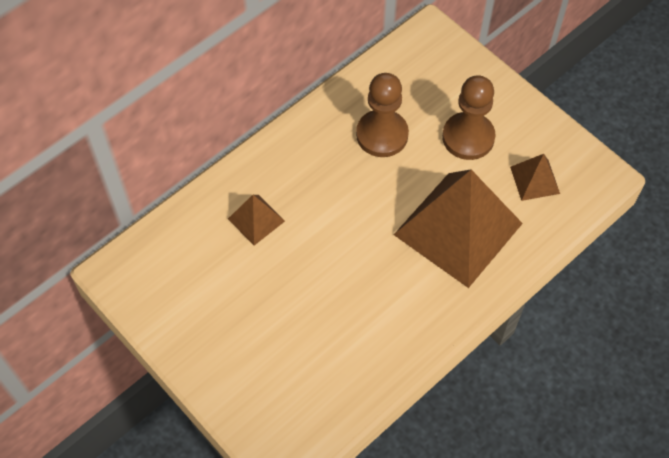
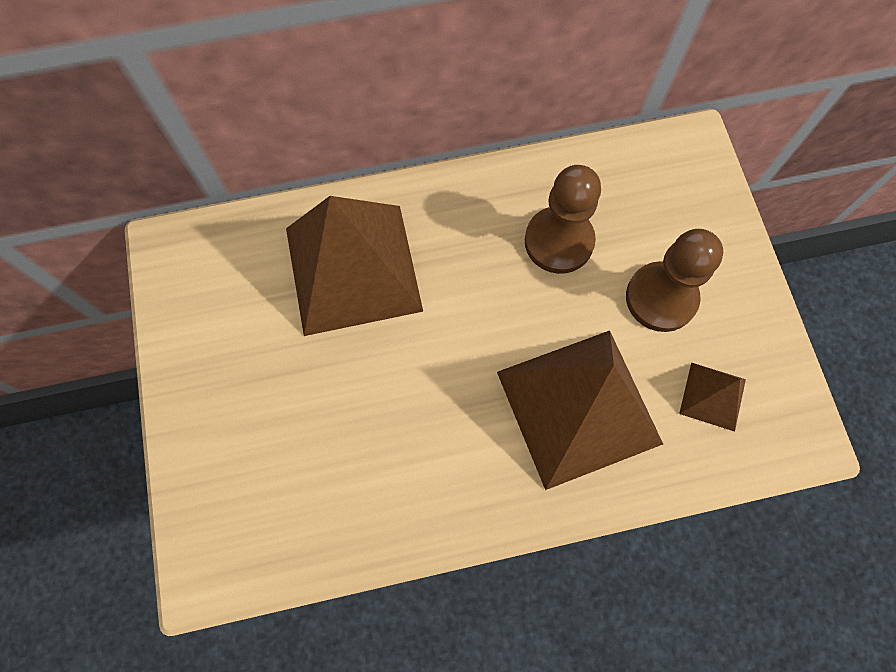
camera: 30 degrees right, 10 degrees up
brown pyramid [228,195,285,245] -> brown pyramid [286,196,423,336], size x2.25

